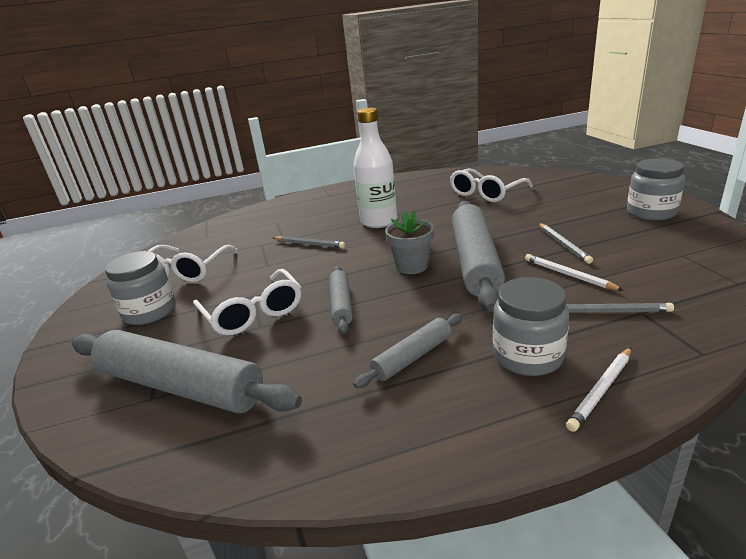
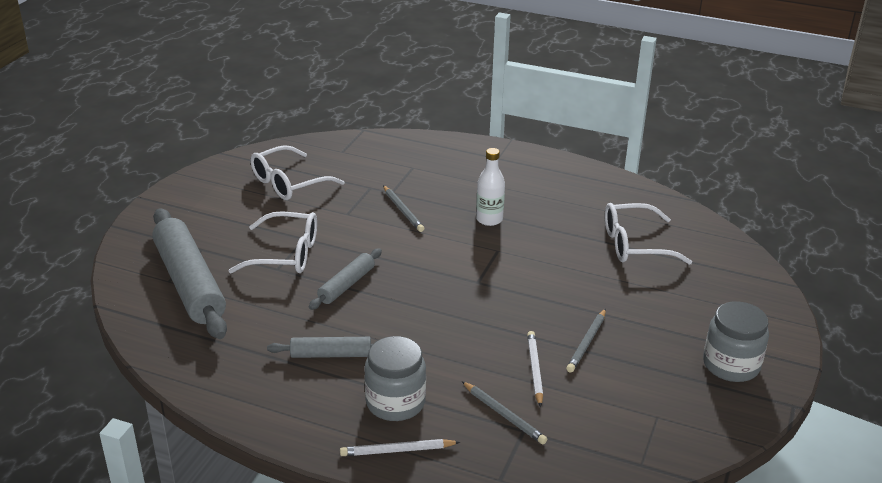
camera: 35 degrees right, 5 degrees up
grey jar [105,251,176,325] -> none
white glasses [193,269,301,335] -> white glasses turned 90 degrees counterclockwise [228,211,317,274]
white bottle [353,108,397,228] -> white bottle [476,148,505,226], size x0.63
grey flower pot [385,211,434,274] -> none
grey rolling pin [452,201,505,312] -> none

